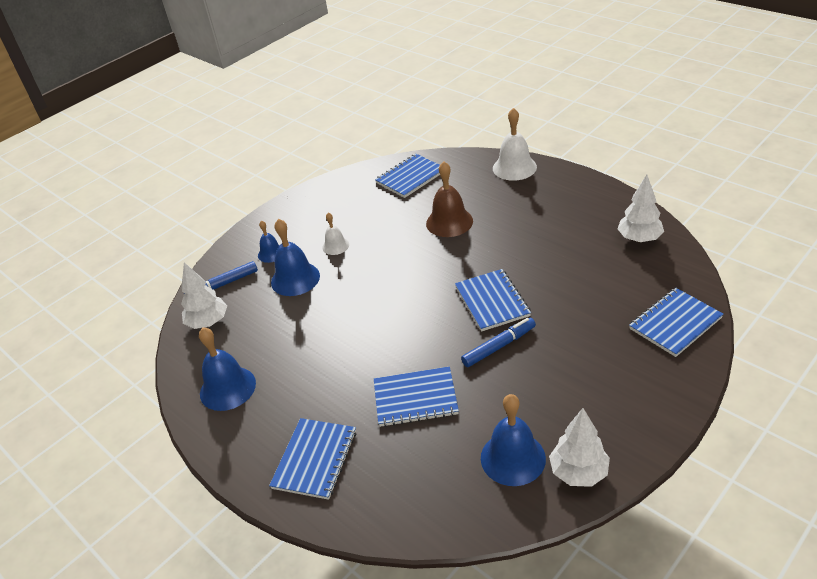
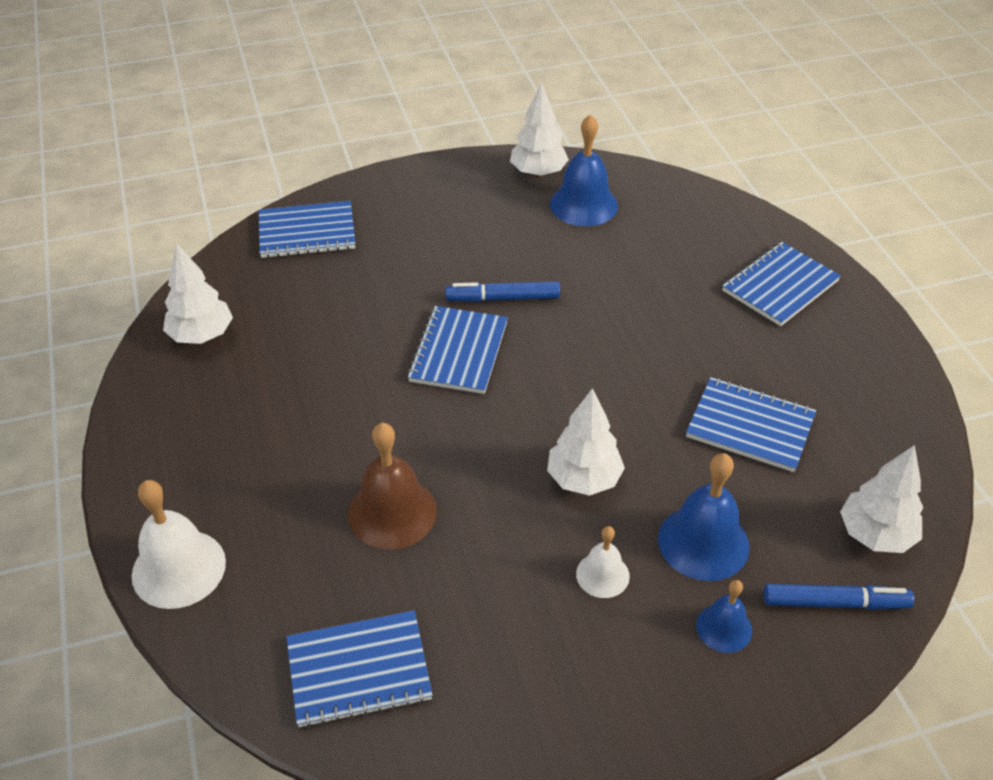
camera: 155 degrees left, 5 degrees up
blue bell [199,327,256,411] -> none
blue notebook [374,366,459,427] -> blue notebook moved to [686,377,816,472]
none -> white tree [547,388,625,496]

